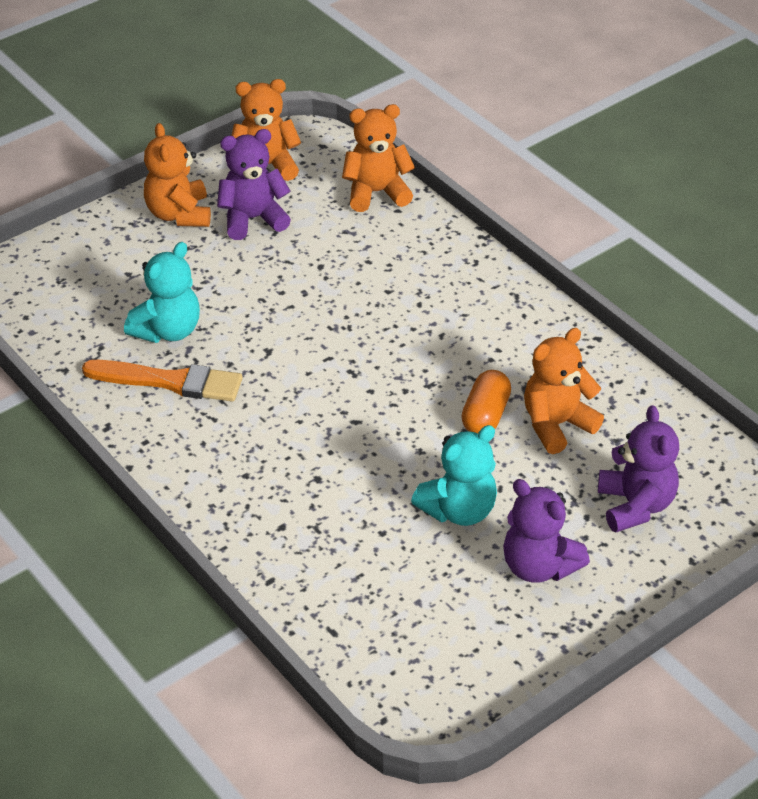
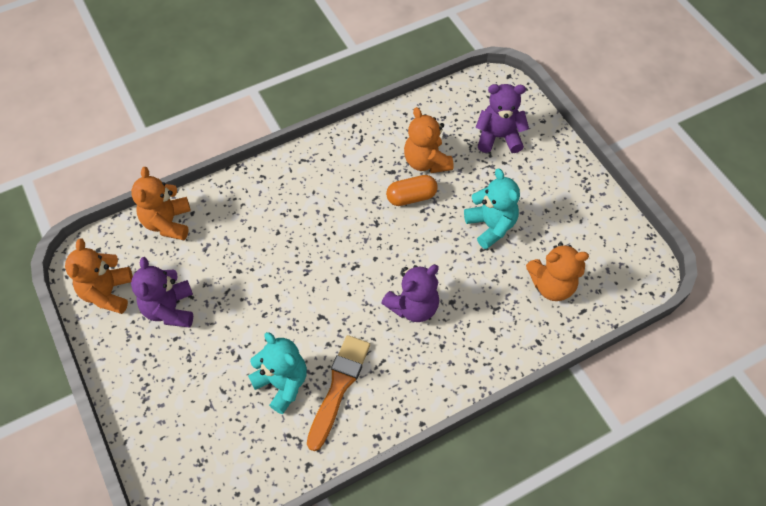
camera: 80 degrees left, 15 degrees up
orange teddy bear [144,123,211,227] -> orange teddy bear moved to [526,242,589,301]
orange capsule [461,370,511,433] -> orange capsule turned 45 degrees counterclockwise [386,175,438,206]
purple teddy bear [503,479,590,582] -> purple teddy bear moved to [381,265,439,322]

